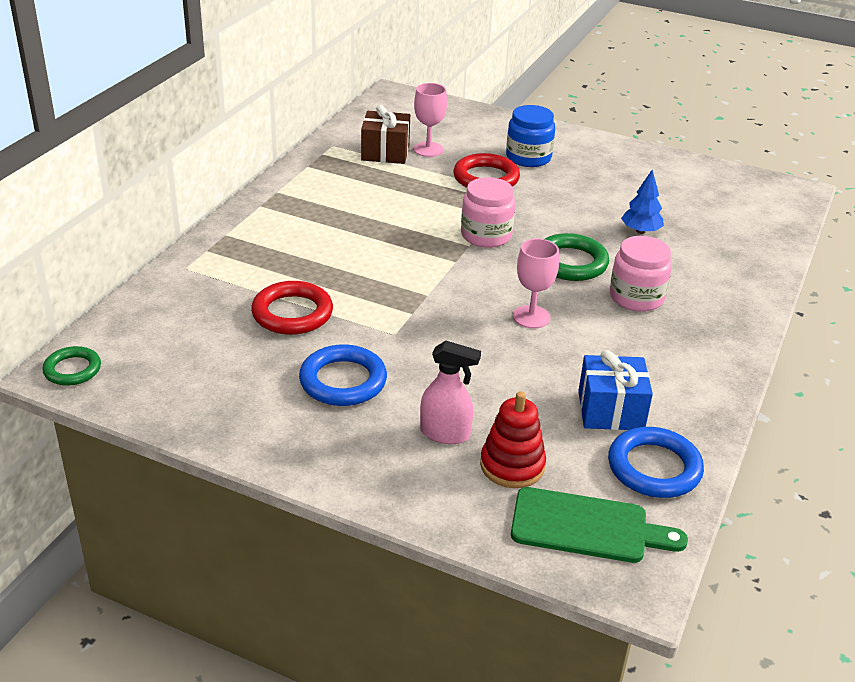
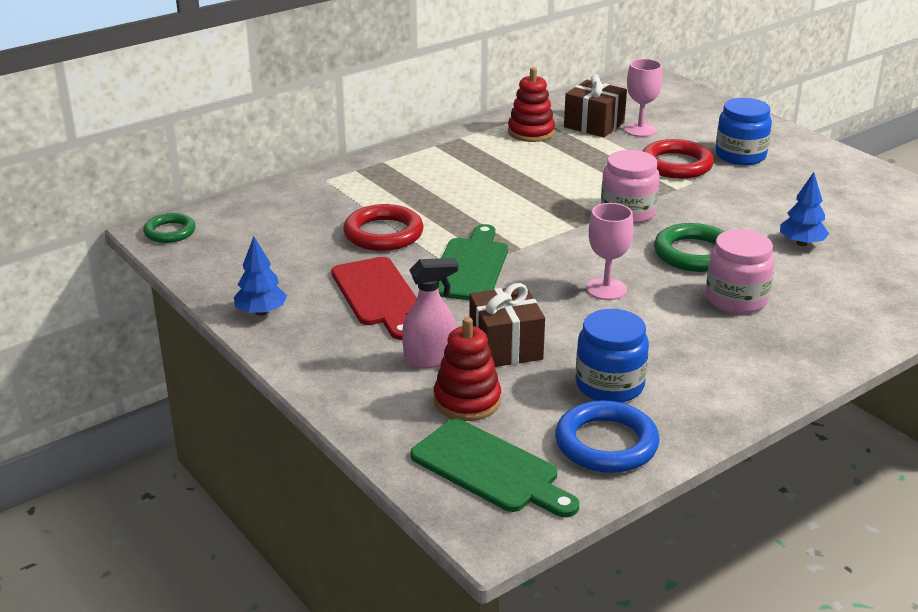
camera: 30 degrees right, 5 degrees down
blue ring [299,344,387,406] -> red cutting board [331,257,417,340]
pink spray bottle [420,341,481,444] -> pink spray bottle turned 60 degrees counterclockwise [402,258,458,369]
blue gift [578,350,653,430] -> blue jar [576,309,649,403]
none -> blue tree [234,237,287,316]
none -> green cutting board [438,224,508,300]
none -> brown gift [469,283,545,367]
none -> red stacking toy [508,67,555,142]

